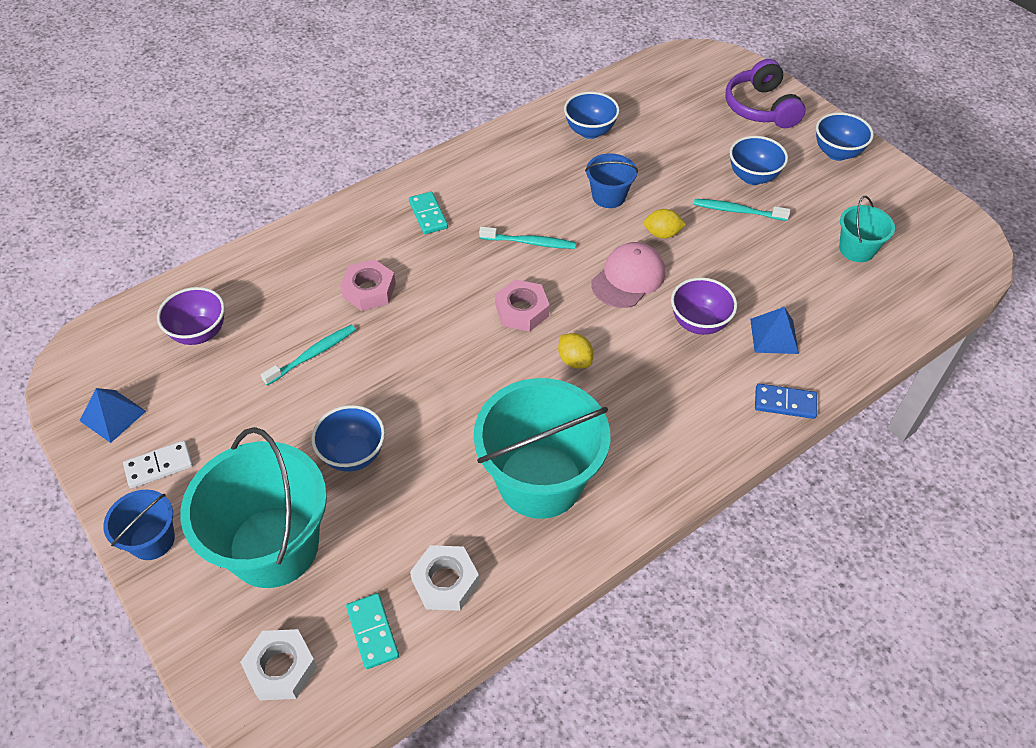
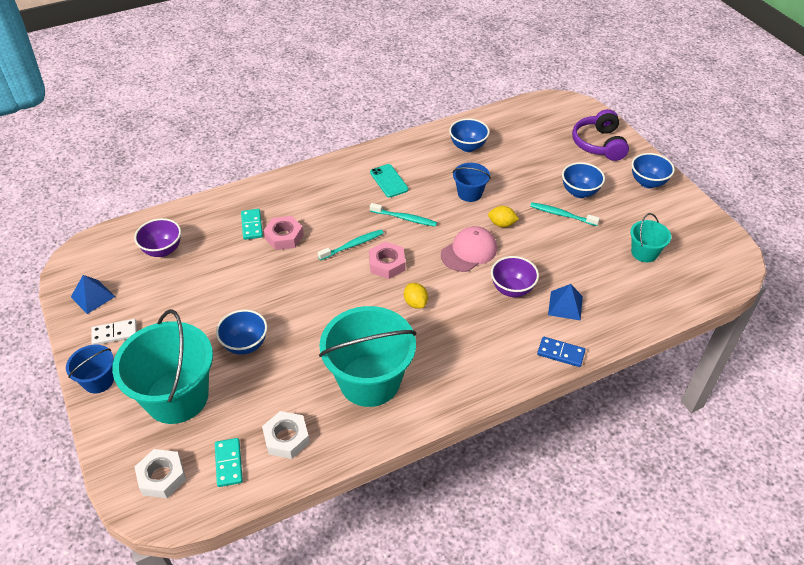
camera: 10 degrees right, 5 degrees down
turquoise toothbrush [261,325,356,386] -> turquoise toothbrush moved to [318,230,384,260]
turquoise domino [409,192,448,234] -> turquoise domino moved to [241,209,263,240]
none -> turquoise phone [370,164,409,197]

